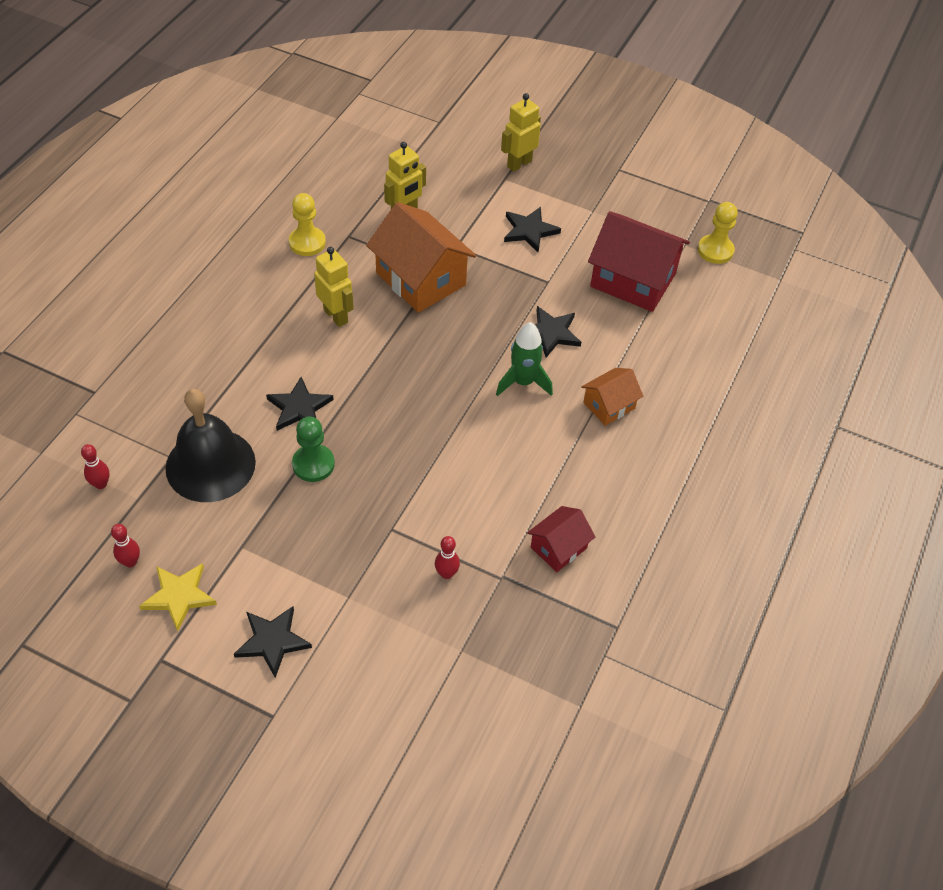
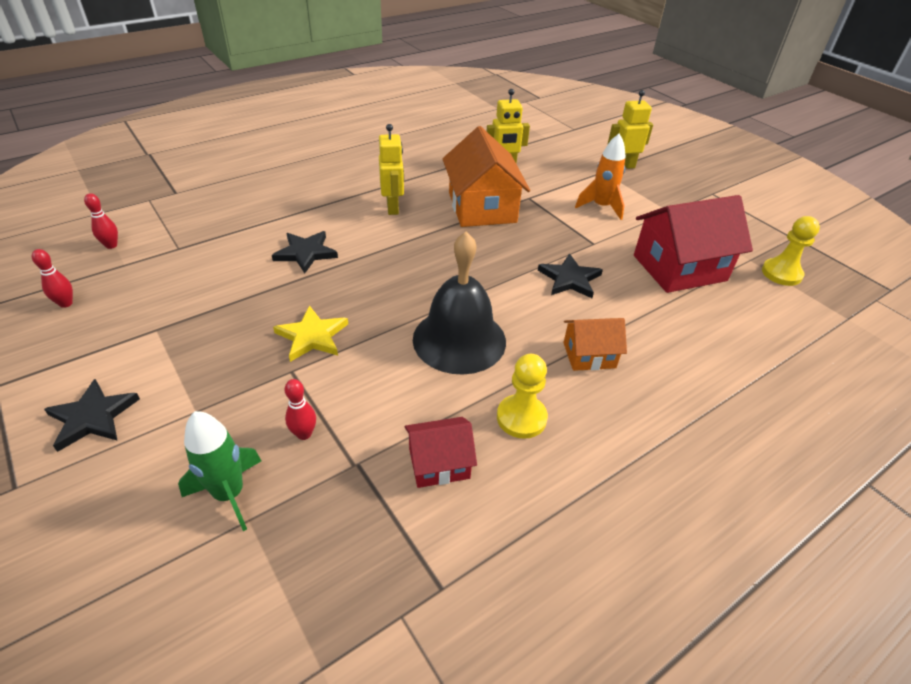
camera: 30 degrees right, 10 degrees down
yellow star [139,563,217,631] -> yellow star moved to [273,305,348,362]
black bell [165,389,256,502] -> black bell moved to [413,232,506,375]
yellow pawn [289,193,326,256] -> yellow pawn moved to [497,354,548,439]
green pawn [292,417,335,482] -> none
green rocket [496,322,553,396] -> green rocket moved to [178,411,261,531]
black star [504,207,561,252] -> orange rocket [575,134,626,220]
red house [588,211,690,312] -> red house turned 75 degrees counterclockwise [634,195,753,293]

